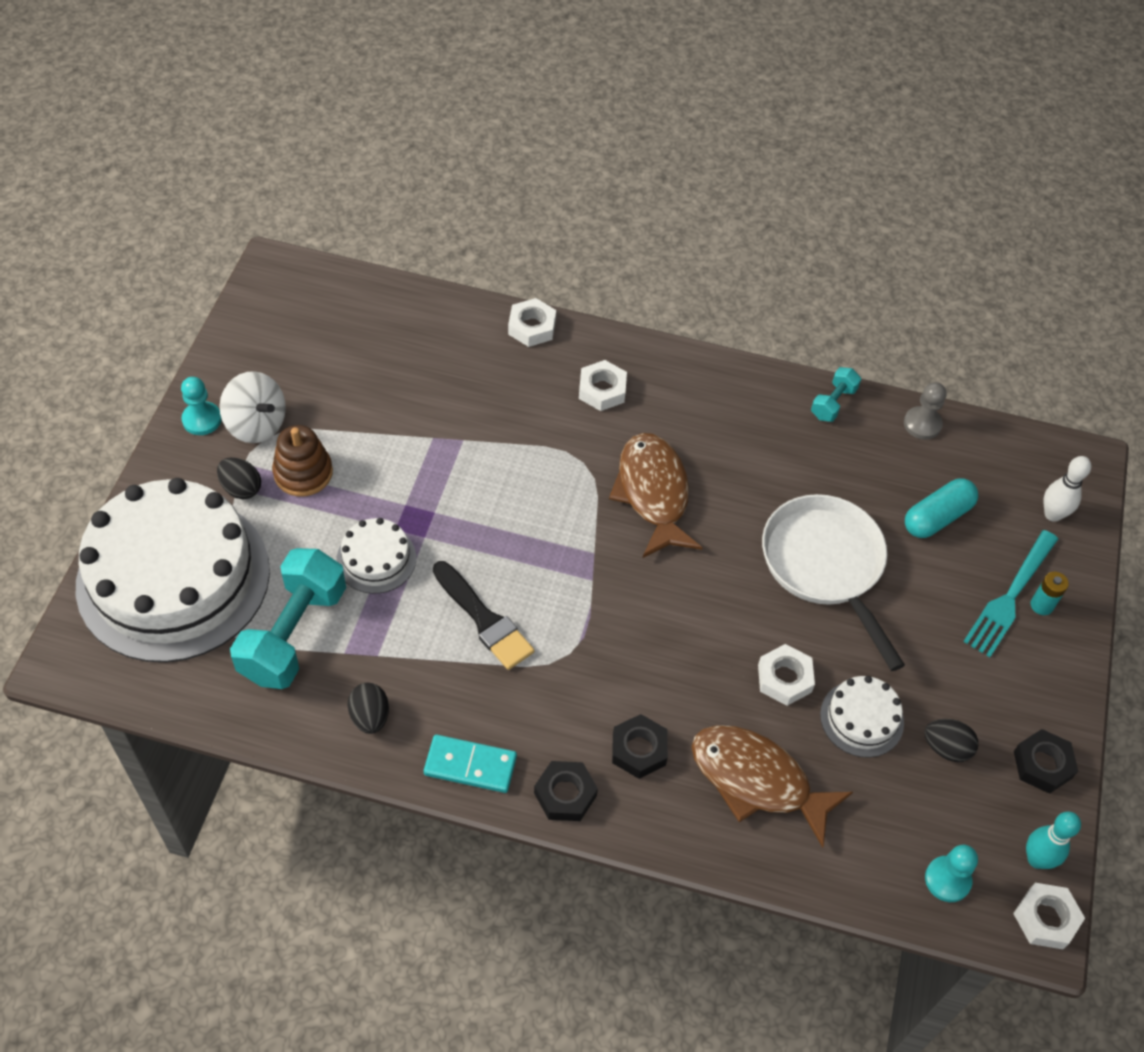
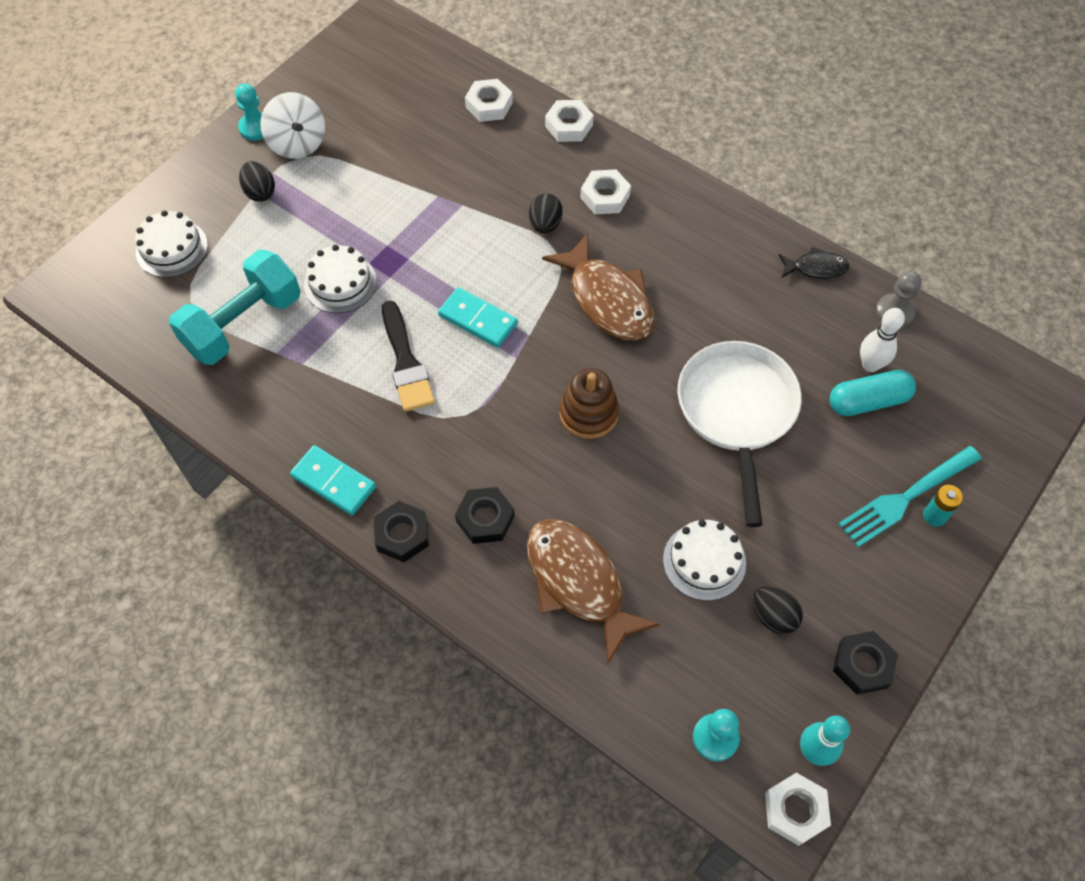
camera: 25 degrees right, 5 degrees up
white cake [76,478,270,662] -> white cake [135,210,208,278], size x0.42
brown stacking toy [272,425,333,496] -> brown stacking toy moved to [560,368,619,439]
black egg [347,683,389,734] -> black egg moved to [529,194,563,234]
brown fish [609,433,702,558] -> brown fish turned 135 degrees clockwise [542,233,654,341]
white nut [758,644,815,706] -> white nut moved to [465,79,513,122]
turquoise dumbbell [811,367,861,422] -> black fish [779,247,850,279]
white bowling pin [1044,456,1091,522] -> white bowling pin moved to [860,308,905,372]
none -> turquoise domino [438,287,518,348]

